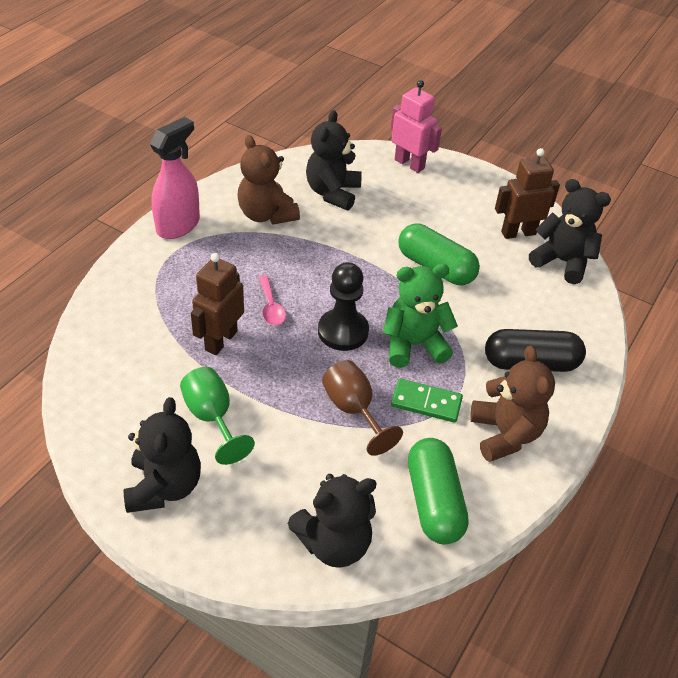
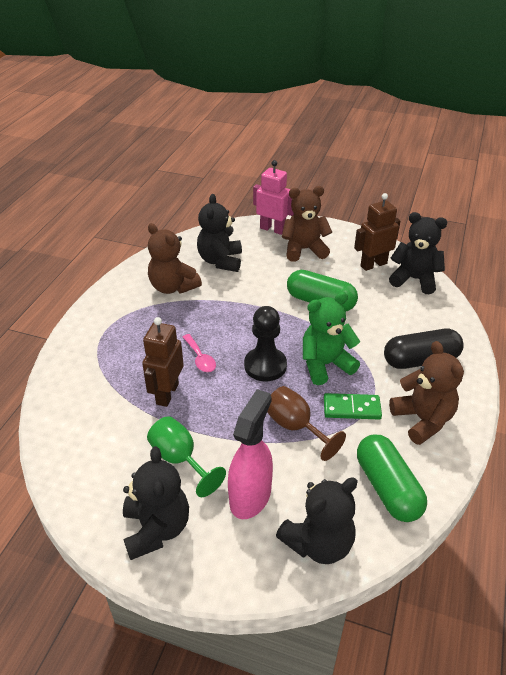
camera: 10 degrees left, 5 degrees down
pink spray bottle [150,117,200,239] -> pink spray bottle moved to [228,389,273,519]
none -> brown teddy bear [282,186,332,262]

